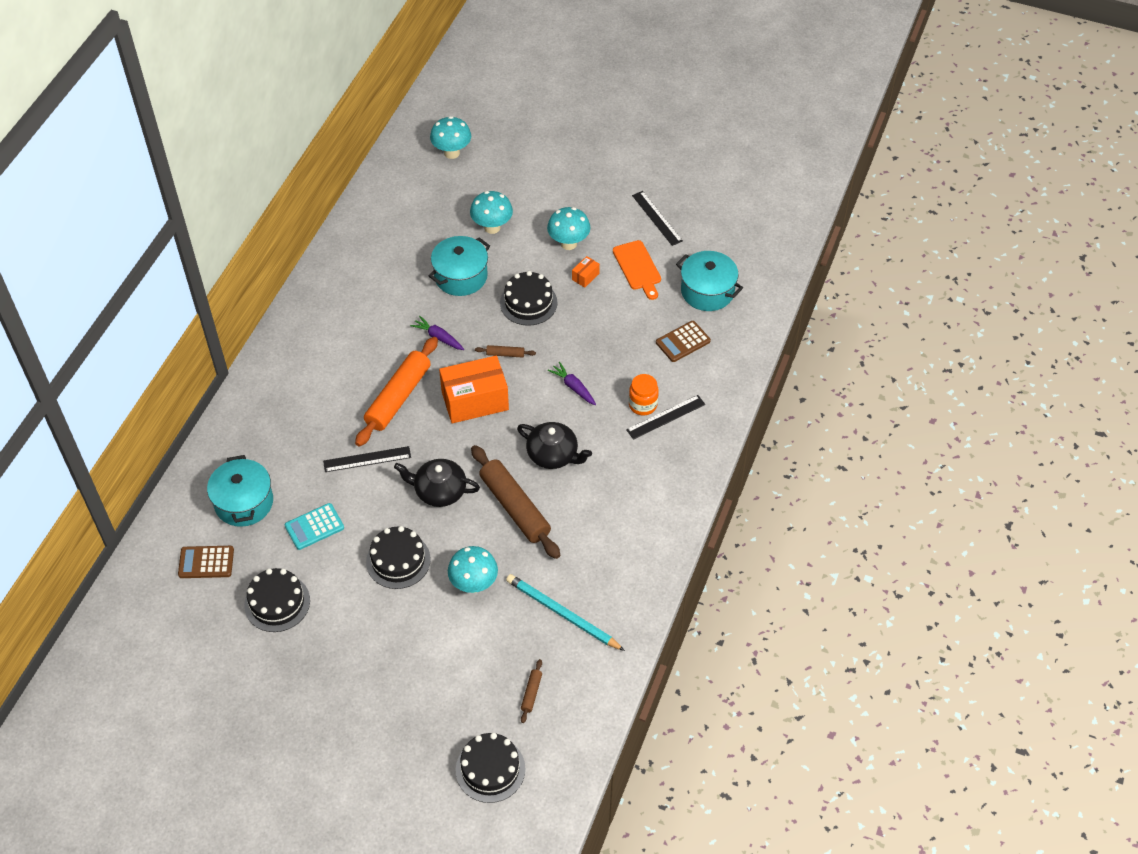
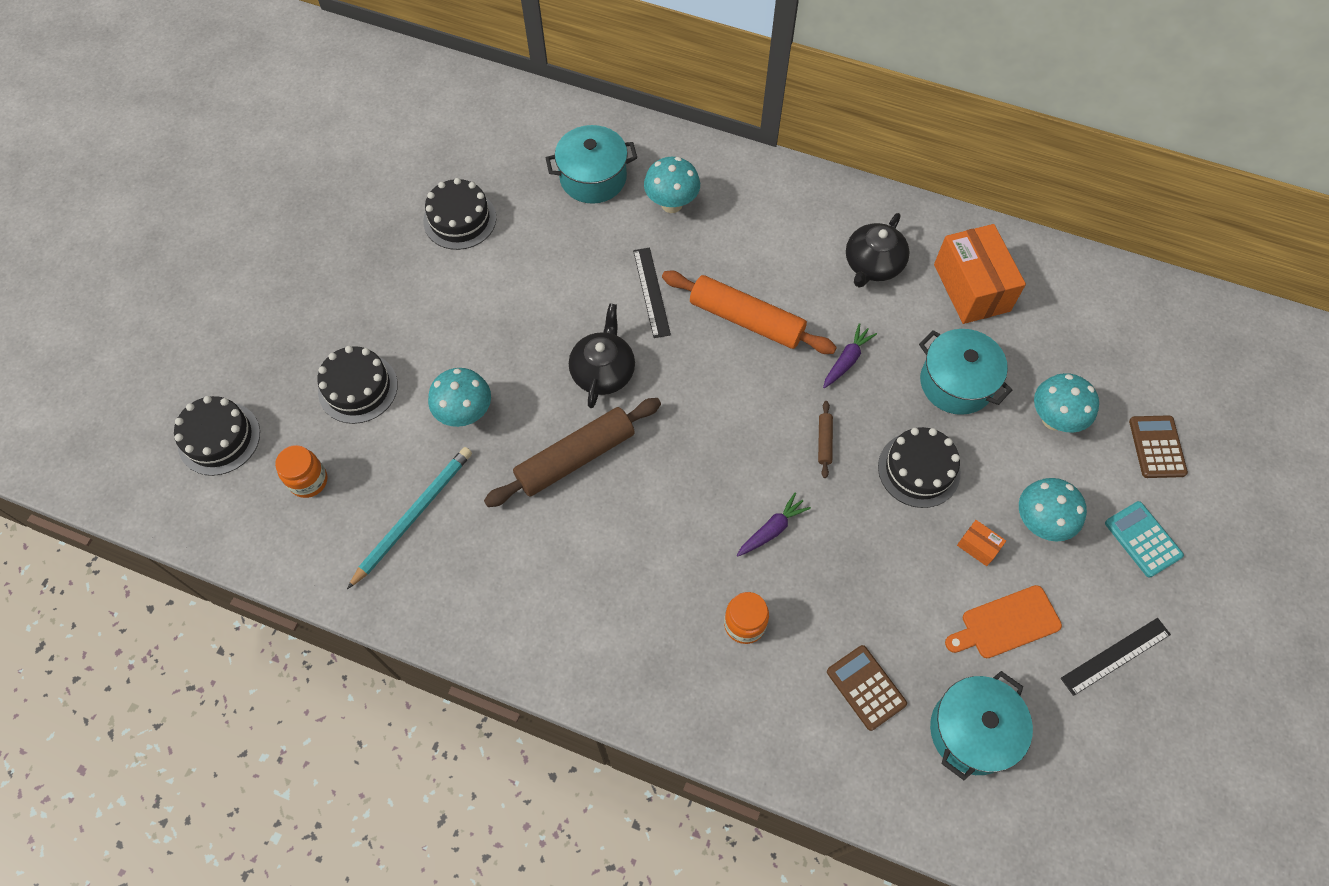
camera: 90 degrees right, 10 degrees up
brown calculator [178,546,234,578] -> brown calculator moved to [1129,415,1188,478]
turquoise calculator [285,503,344,550] -> turquoise calculator moved to [1105,501,1184,577]
black cake [366,526,431,589] -> black cake moved to [317,346,398,424]
turquoise mushroom [430,116,471,159] -> turquoise mushroom moved to [644,157,700,213]
orange box [439,355,509,423] -> orange box moved to [934,224,1026,324]
black teapot [517,422,592,469] -> black teapot moved to [846,213,909,287]
brown rolling pin [521,659,542,723] -> orange jar [275,445,328,498]
black ruler [626,395,705,440] -> none

